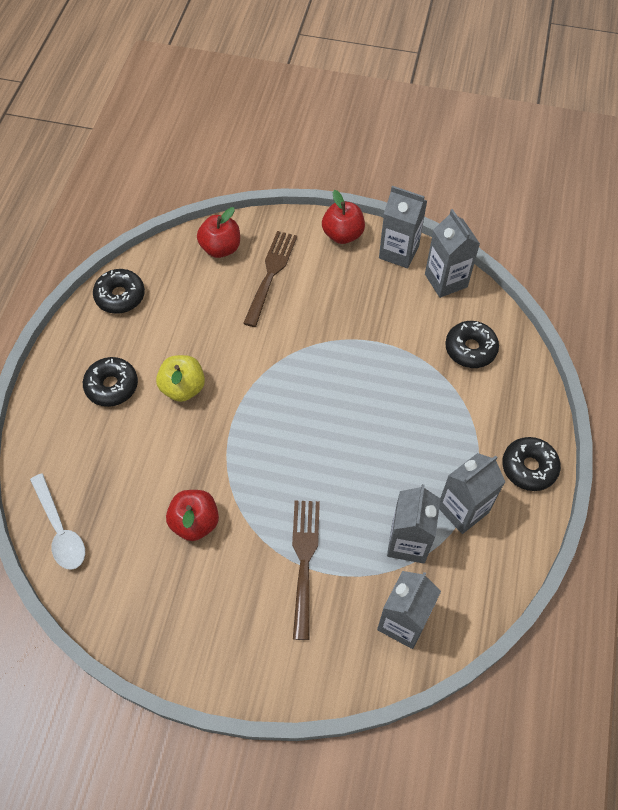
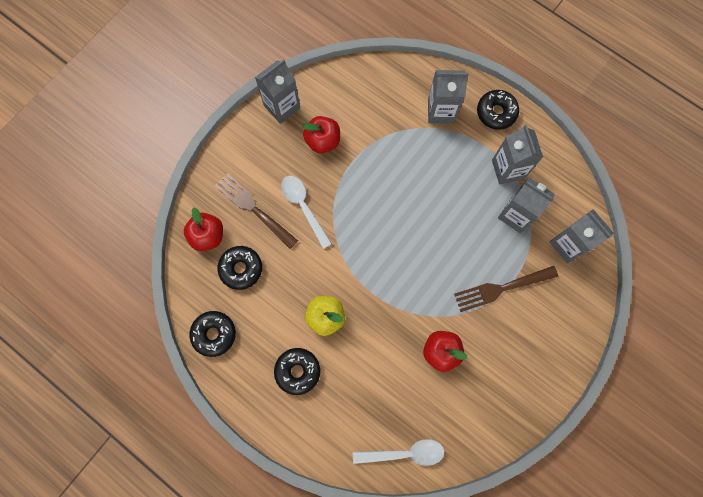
camera: 65 degrees left, 15 degrees up
brown fork [292,501,320,640] -> brown fork turned 45 degrees counterclockwise [454,266,558,312]
red apple [322,190,365,244] -> red apple moved to [302,116,340,153]
grey carton [425,209,480,298] -> grey carton moved to [428,70,469,124]
black donut [445,321,499,368] -> black donut moved to [217,246,262,290]
none -> white spoon [281,176,332,249]

